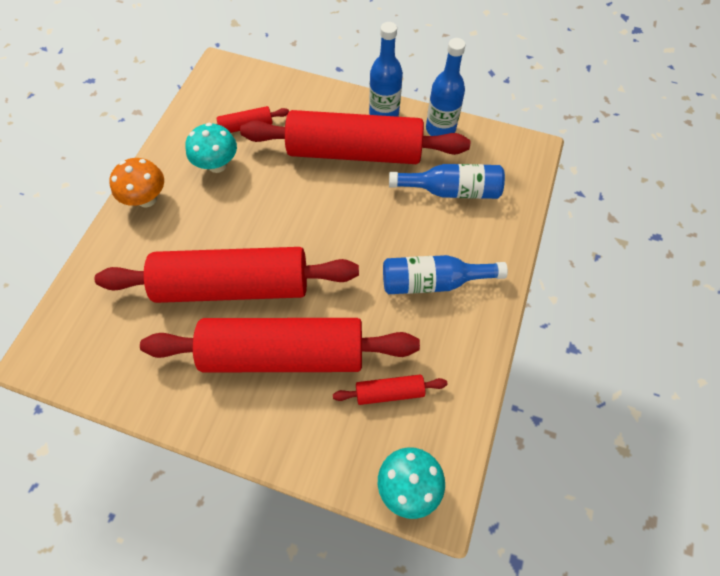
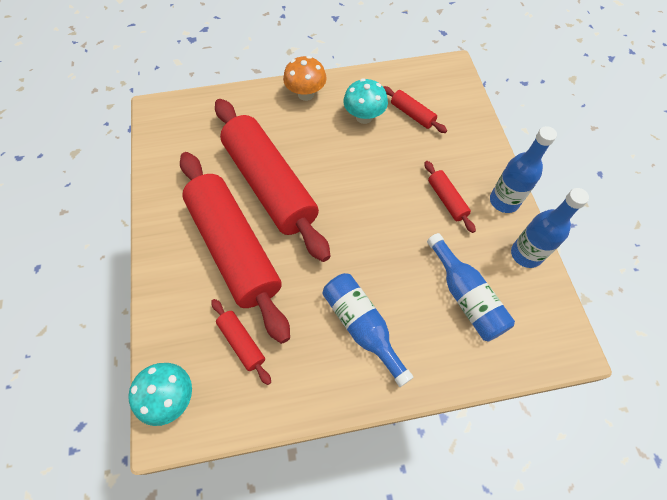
camera: 60 degrees right, 0 degrees up
red rolling pin [240,110,470,164] -> red rolling pin [424,161,476,233], size x0.41

